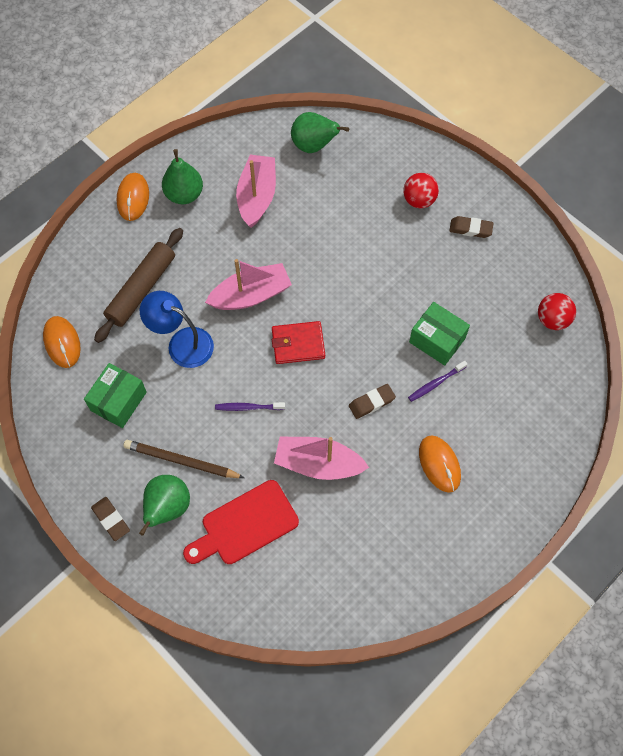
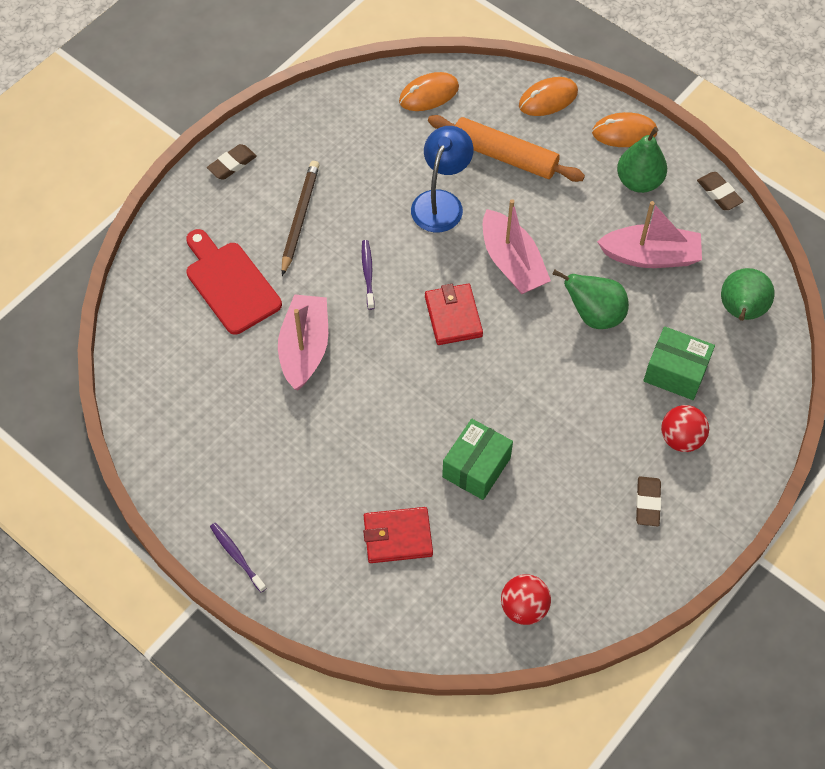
camera: 85 degrees right, 5 degrees down
green box [84,363,147,428] -> green box moved to [643,326,715,400]
brown rolling pin [94,228,183,343] -> orange rolling pin [428,115,585,182]
green pear [139,475,190,536] -> green pear moved to [553,270,629,329]
brown eraser [349,384,396,419] -> brown eraser moved to [697,172,744,210]
purple toothbrush [408,361,468,402] -> purple toothbrush moved to [210,523,267,593]
orange mouse [419,435,461,493] -> orange mouse moved to [519,77,578,116]
none -> red wallet [363,507,433,563]

